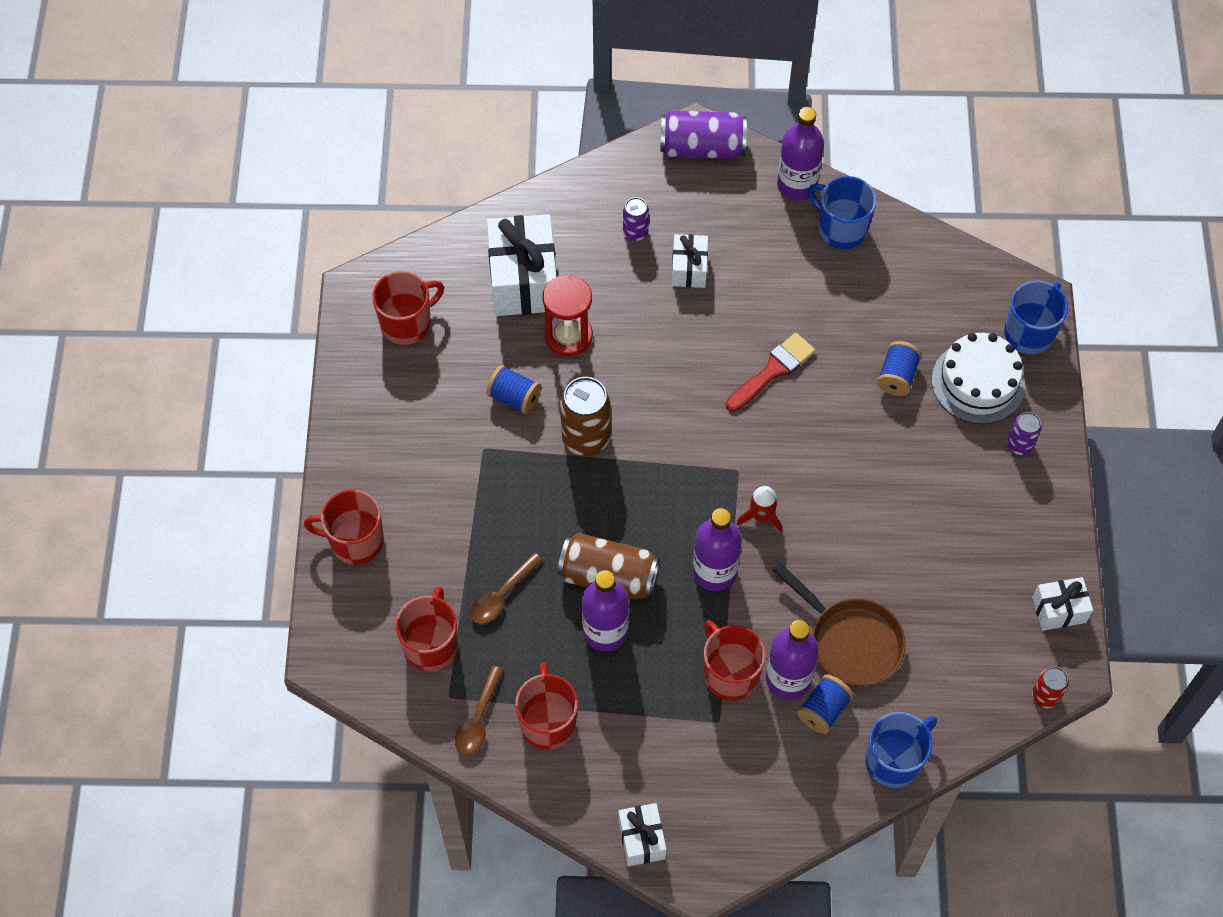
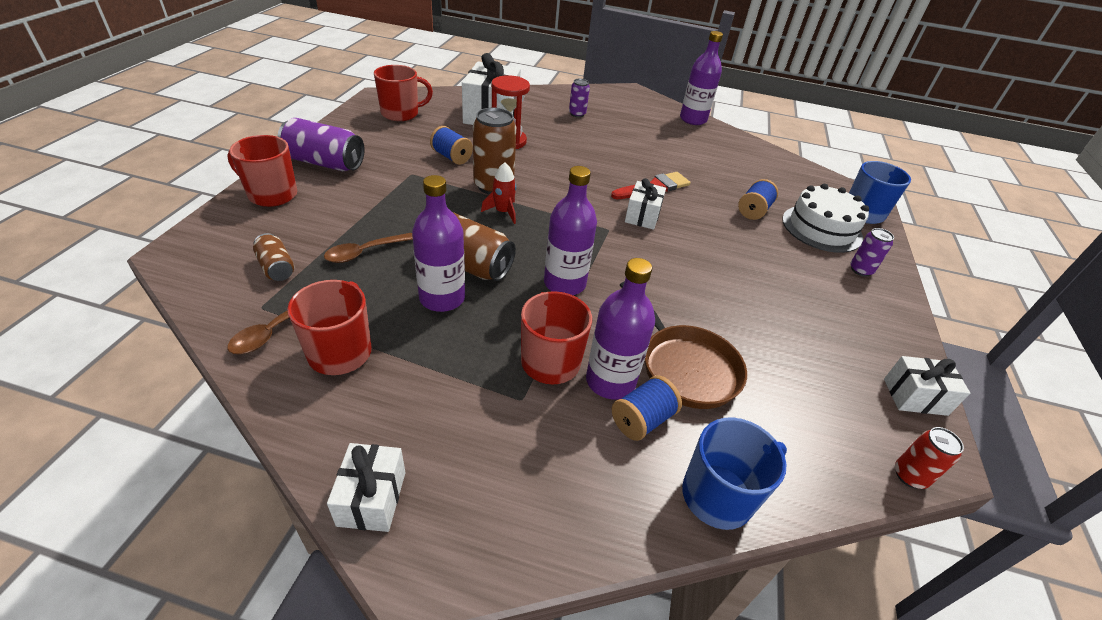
camera: 10 degrees right, 20 degrees down
red mug [395,586,458,671] -> brown can [253,233,294,281]
purple can [660,110,747,159] -> purple can moved to [278,118,365,171]
white gift [672,234,708,288] -> white gift moved to [625,178,666,230]
red rocket [737,486,782,533] -> red rocket moved to [481,163,516,224]
blue mug [808,176,876,249] -> none

